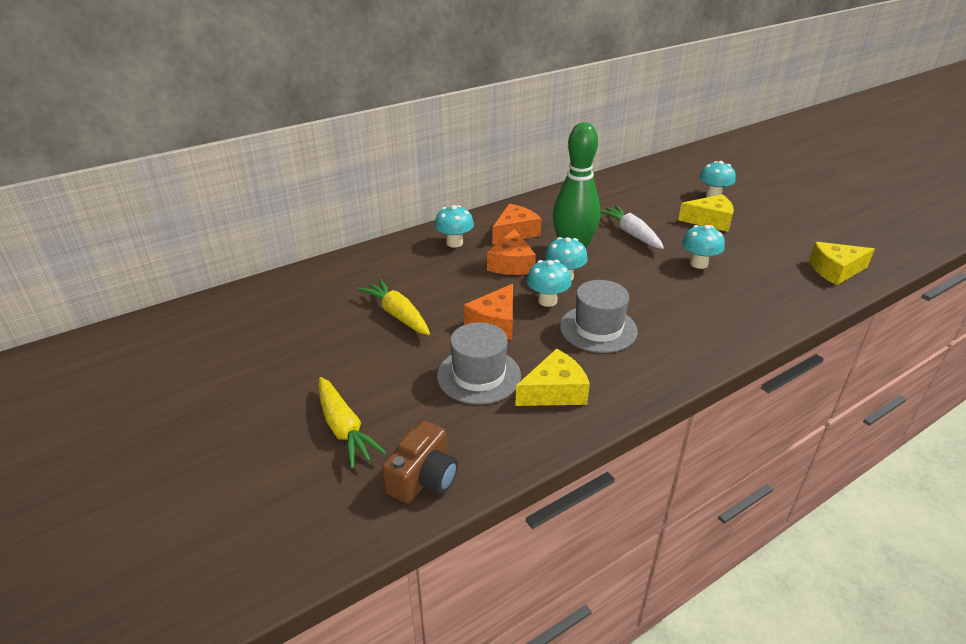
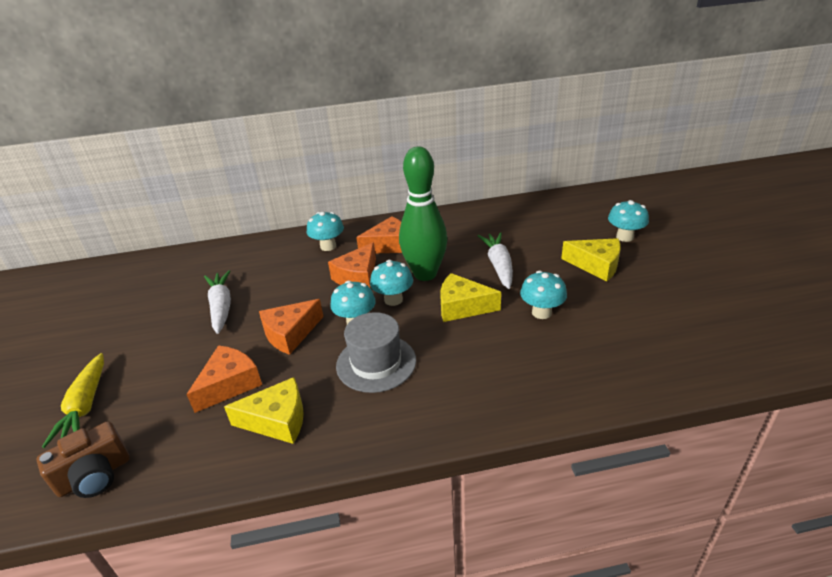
camera: 25 degrees right, 0 degrees up
yellow carrot [357,279,430,335] -> white carrot [204,270,231,334]
grey hat [437,322,521,404] -> orange cheese [186,345,262,413]
yellow cheese [809,242,875,285] -> yellow cheese moved to [440,273,501,322]

